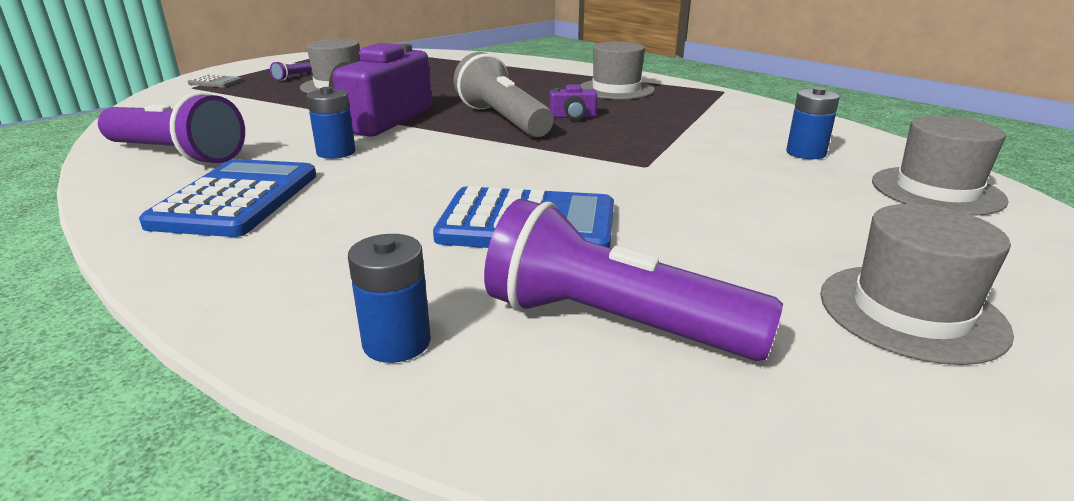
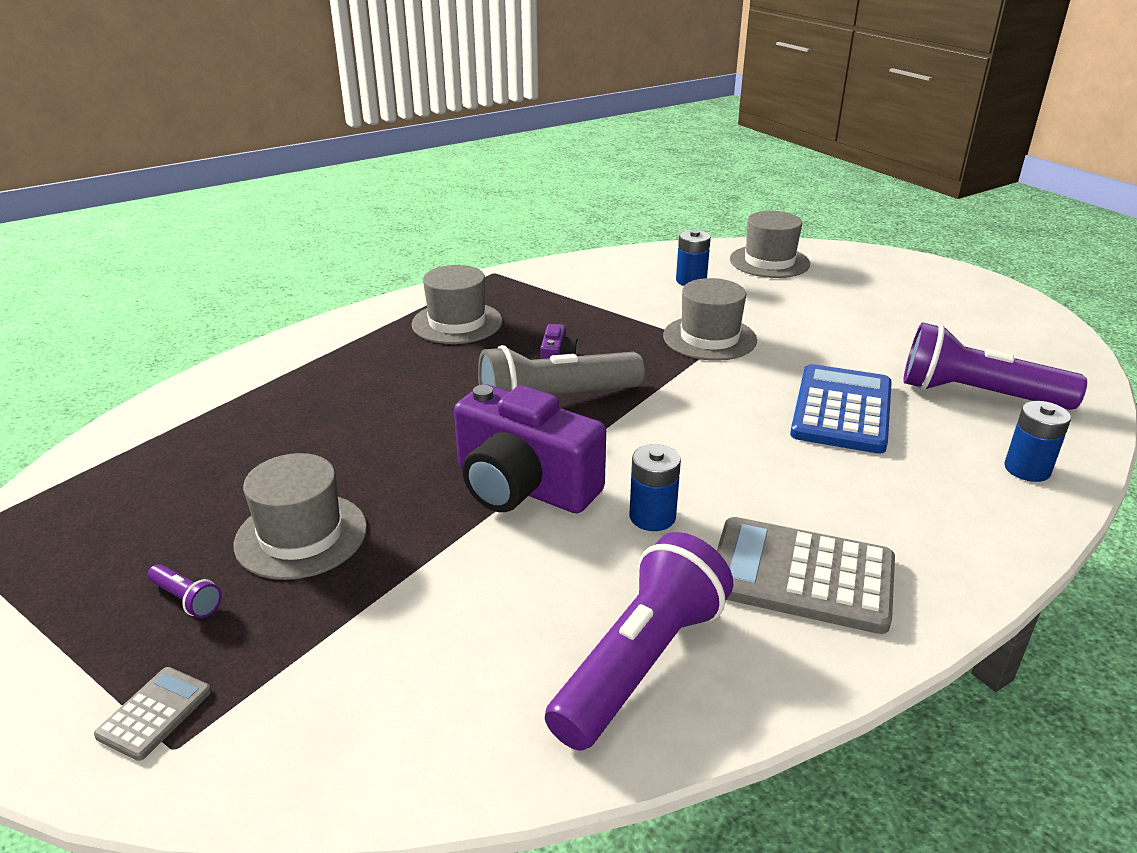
camera: 80 degrees left, 5 degrees up
blue calculator [139,159,316,237] -> grey calculator [717,517,895,634]
purple flashlight [484,199,783,361] -> purple flashlight turned 75 degrees clockwise [903,322,1087,410]
grey hat [820,204,1014,365] -> grey hat moved to [663,278,757,361]

